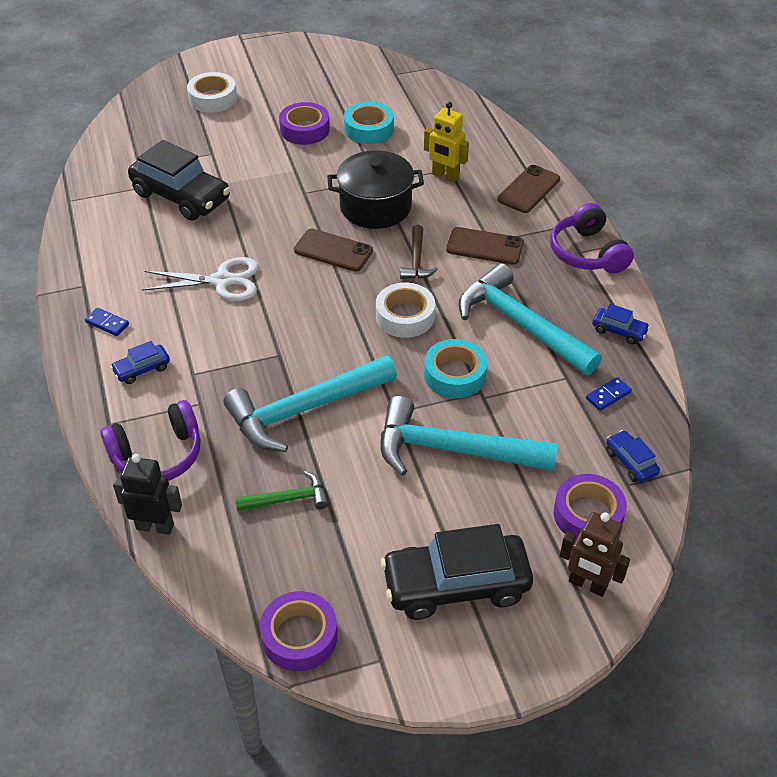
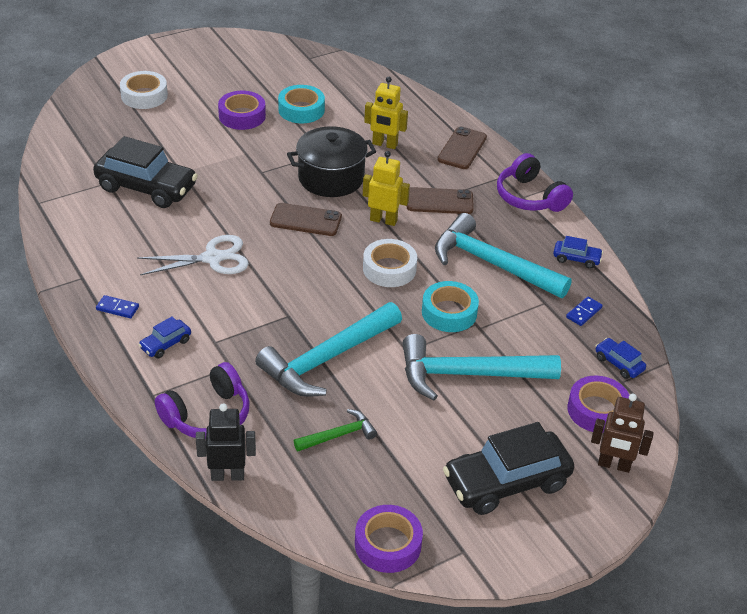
camera: 15 degrees left, 5 degrees down
brown hammer [400,225,438,279] -> yellow robot [363,151,410,226]

